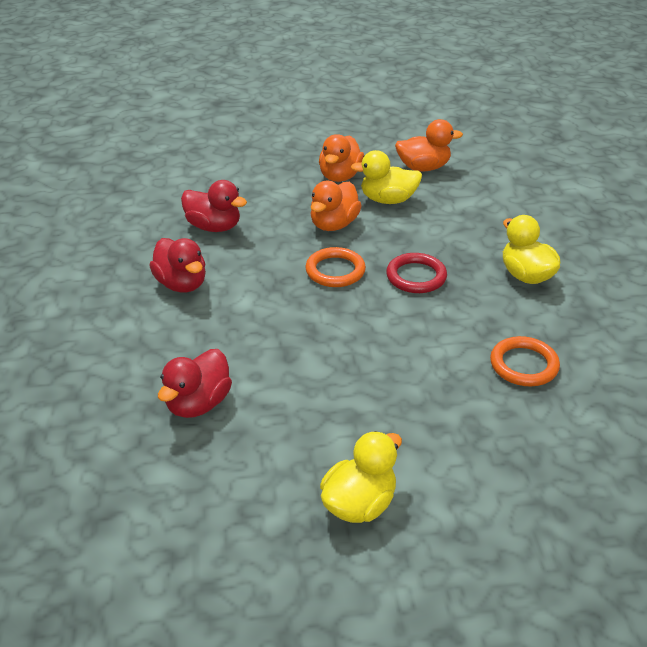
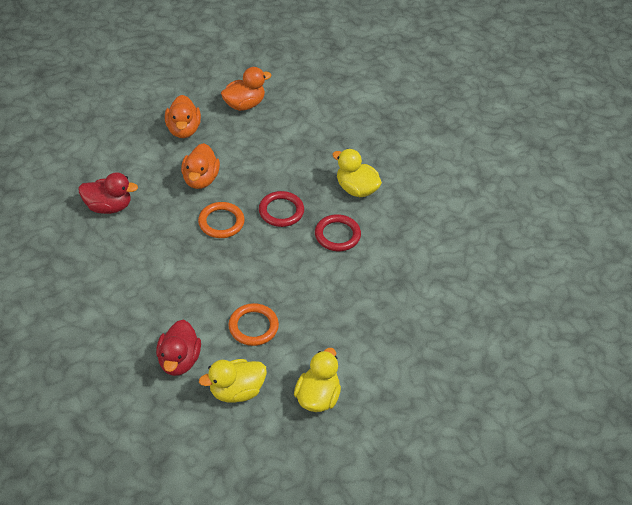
camera: 25 degrees left, 10 degrees up
red duck [149,238,206,292] -> none
yellow duck [351,150,422,204] -> yellow duck moved to [199,359,267,402]
orange ring [490,336,560,386] -> orange ring moved to [228,303,279,346]
none -> red ring [315,214,361,251]

